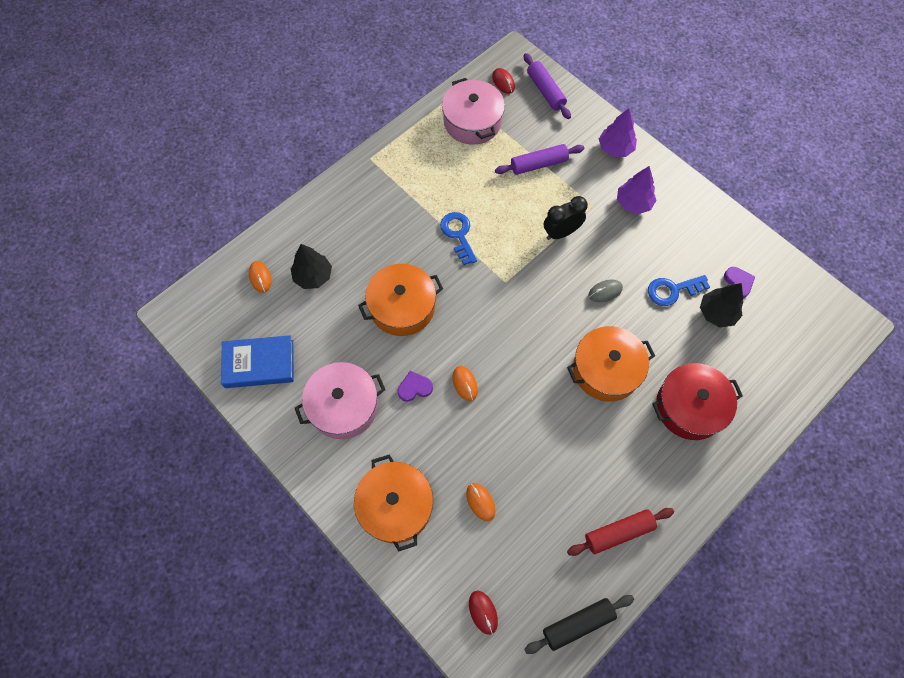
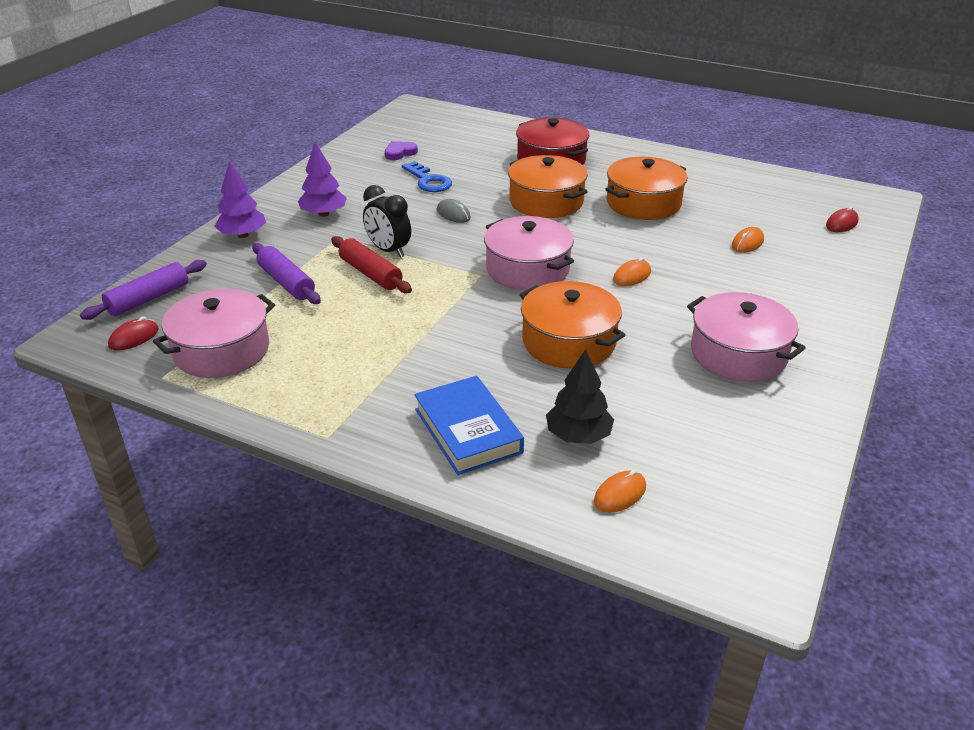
camera: 110 degrees left, 30 degrees down
blue book [221,335,294,388] -> blue book moved to [414,376,524,475]
orange pot [354,454,433,552] -> orange pot moved to [605,157,687,220]
purple heart [398,371,433,402] -> none
blue key [440,212,477,265] -> none
black rolling pin [524,595,634,654] -> none
red rolling pin [567,508,674,556] -> red rolling pin moved to [331,236,412,293]
black tree [700,283,743,327] -> none
none -> pink pot [484,216,574,290]

